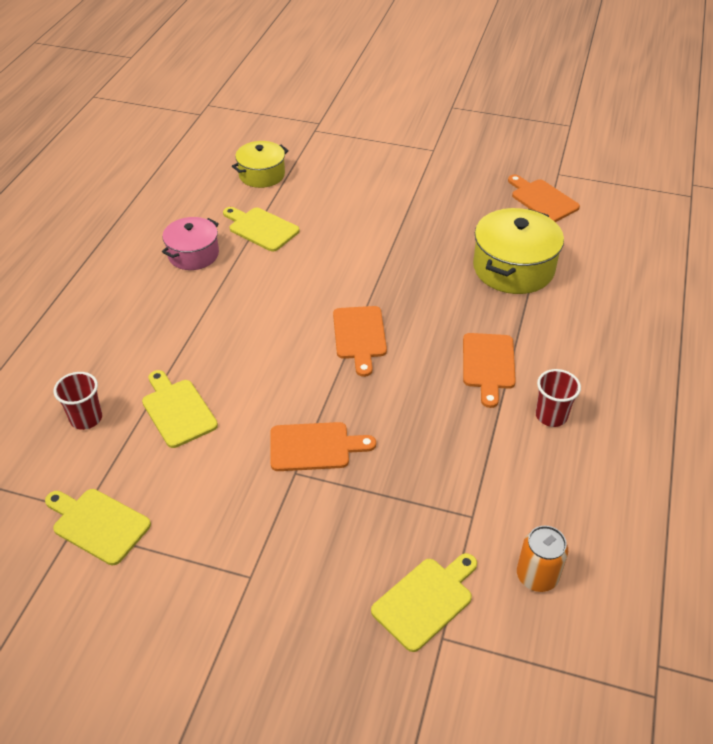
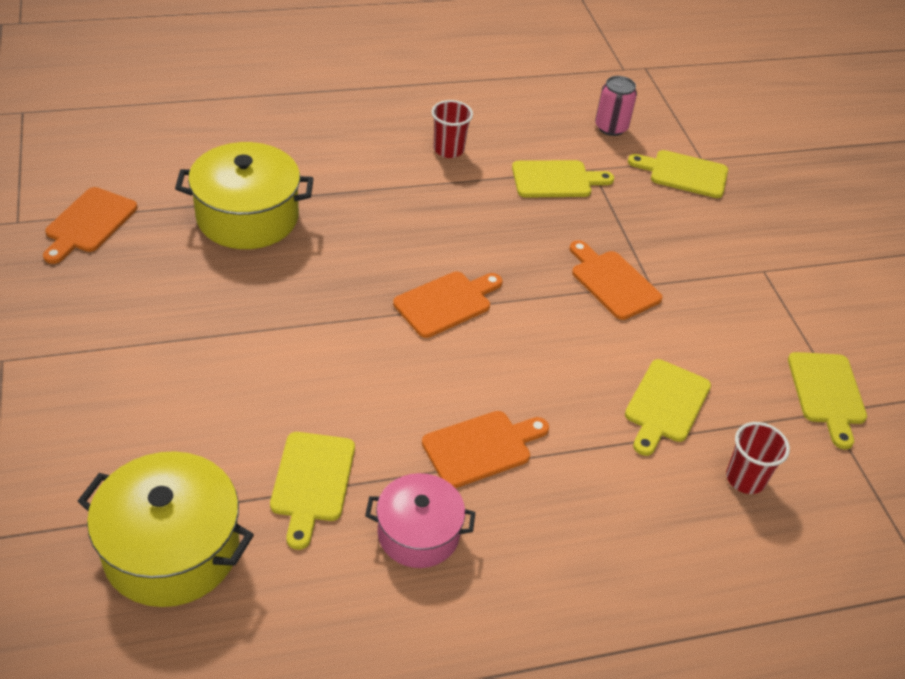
camera: 125 degrees left, 0 degrees up
yellow pot [232,141,289,188] -> yellow pot [77,451,254,607], size x1.57
orange cutting board [463,333,516,408] -> orange cutting board moved to [422,411,549,488]
orange can [517,526,568,592] -> pink can [595,76,637,136]
none -> yellow cutting board [512,160,614,198]

